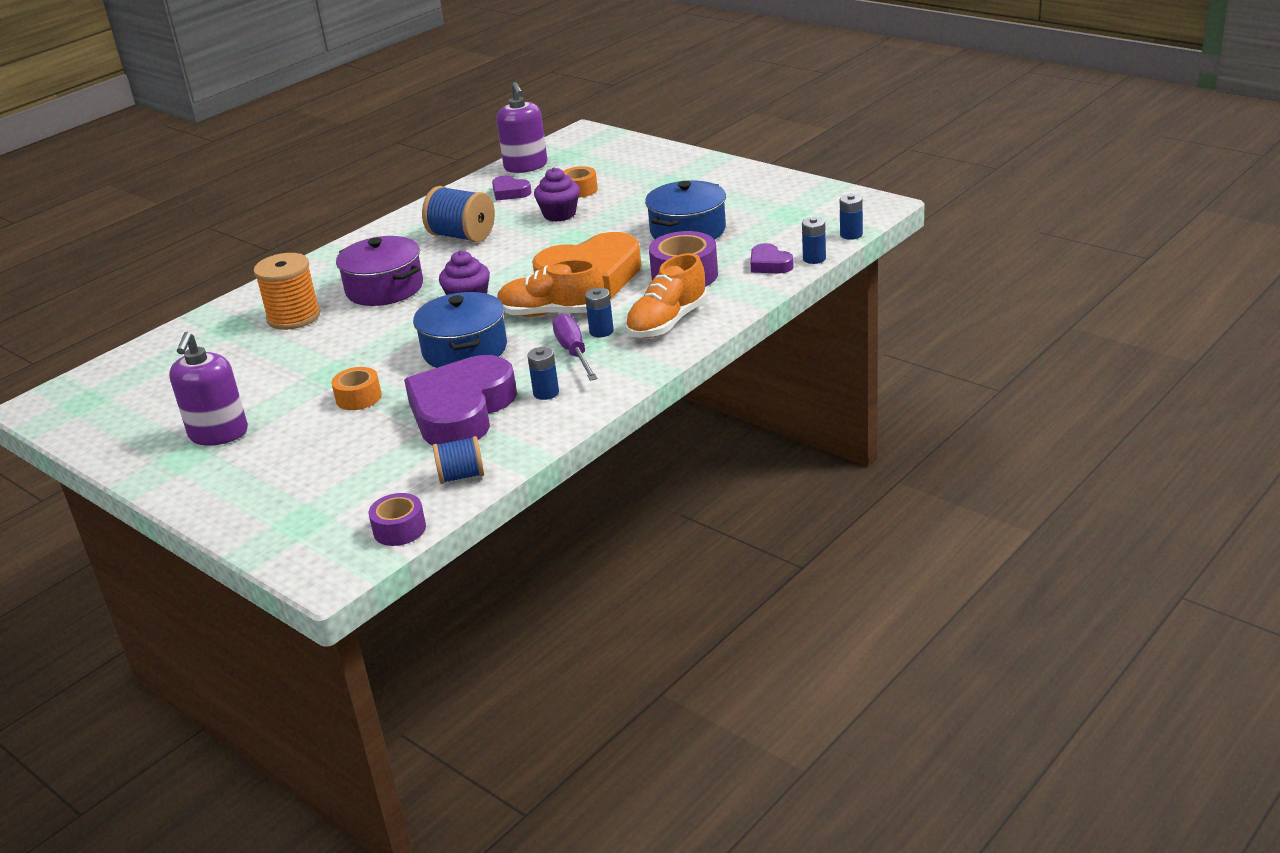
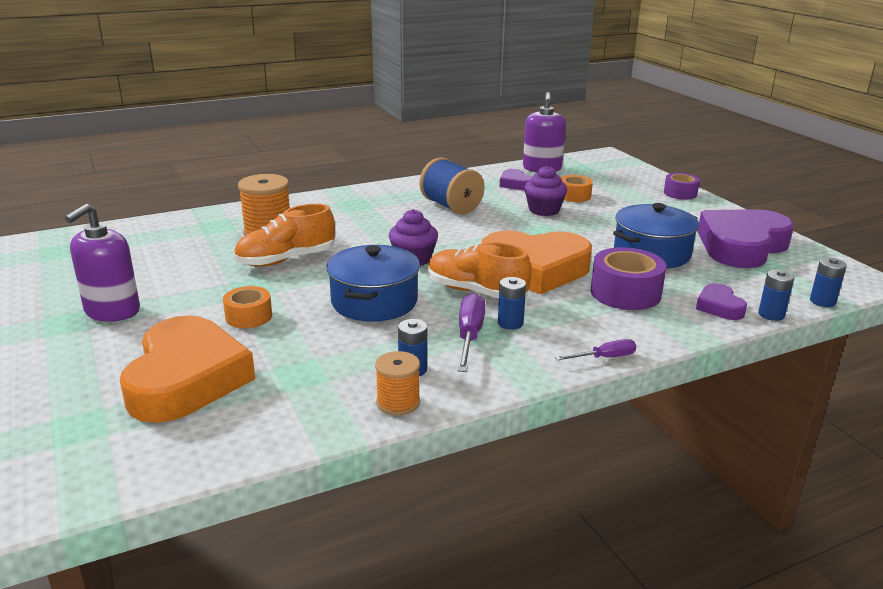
camera: 20 degrees right, 5 degrees down
purple pot [336,236,423,306] -> none
purple tape [369,493,426,546] -> purple tape moved to [664,173,700,200]
purple heart [404,355,517,445] -> purple heart moved to [697,209,794,268]
blue spool [433,436,484,484] -> none
orange shoe [625,253,707,338] -> orange shoe moved to [233,204,335,267]
none -> orange heart [120,315,255,423]
none -> orange spool [375,351,420,415]
none -> purple screwdriver [555,339,636,361]

